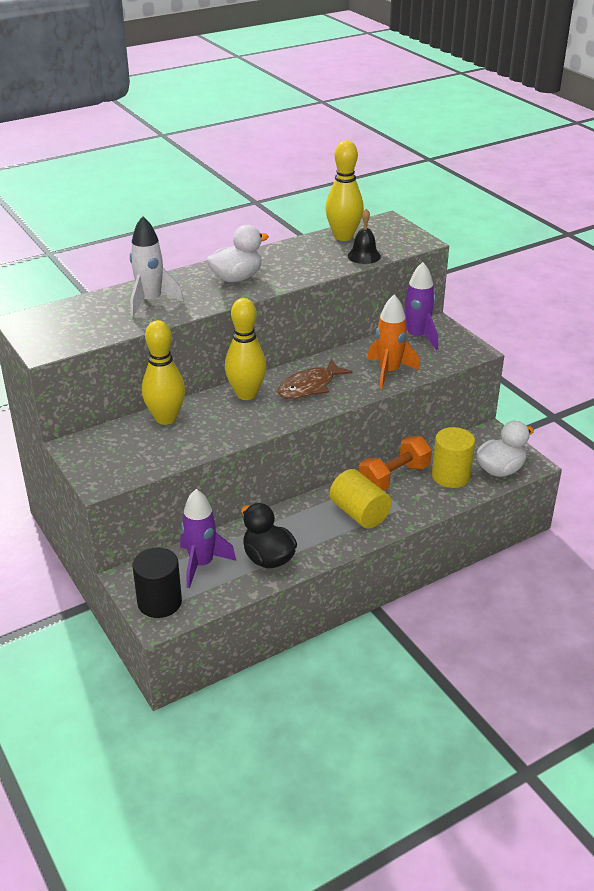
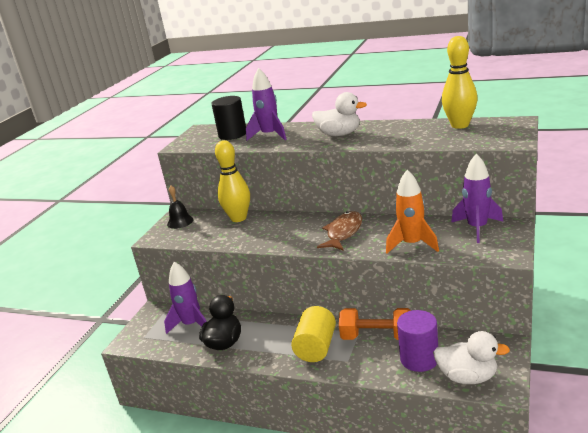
camera: 55 degrees right, 10 degrees down
white rocket [130,216,184,317] -> purple rocket [246,68,287,141]
black cylinder [133,547,182,618] -> black cylinder moved to [211,96,246,140]
yellow bowling pin [225,298,267,400] -> none
brown fish [278,359,353,399] -> brown fish turned 105 degrees clockwise [317,211,362,251]
black bell [348,209,381,264] -> black bell moved to [167,186,194,229]
yellow cylinder [432,427,475,488] -> purple cylinder [397,310,438,372]

